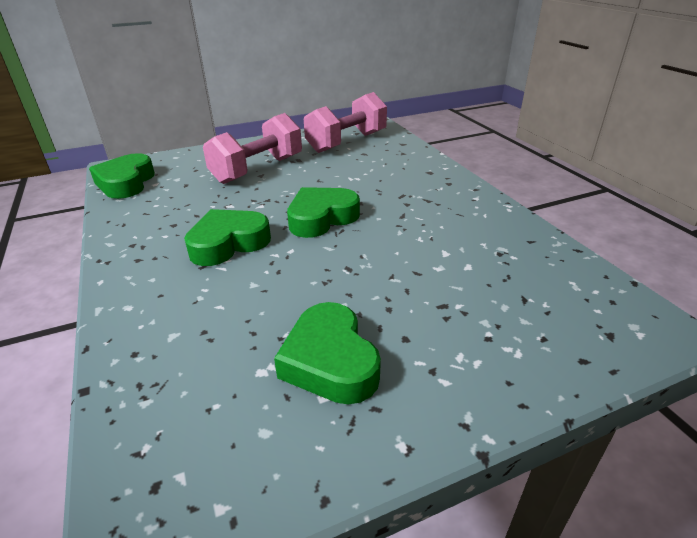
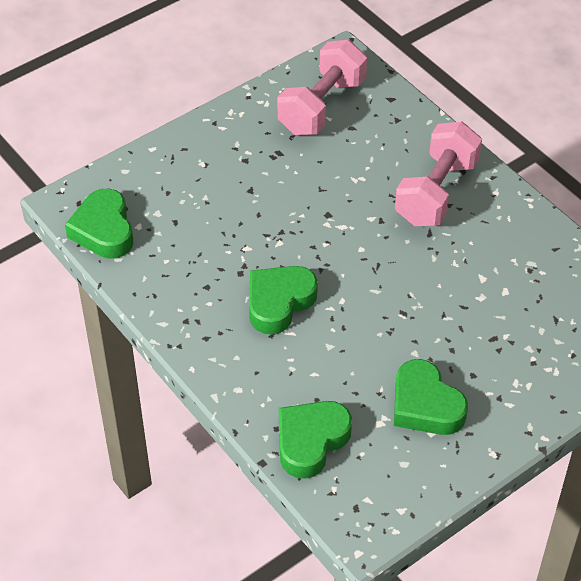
camera: 15 degrees left, 15 degrees up
pink dumbbell [203,113,302,184] -> pink dumbbell moved to [395,122,482,226]
green heart [287,187,360,238] -> green heart moved to [279,401,352,479]

